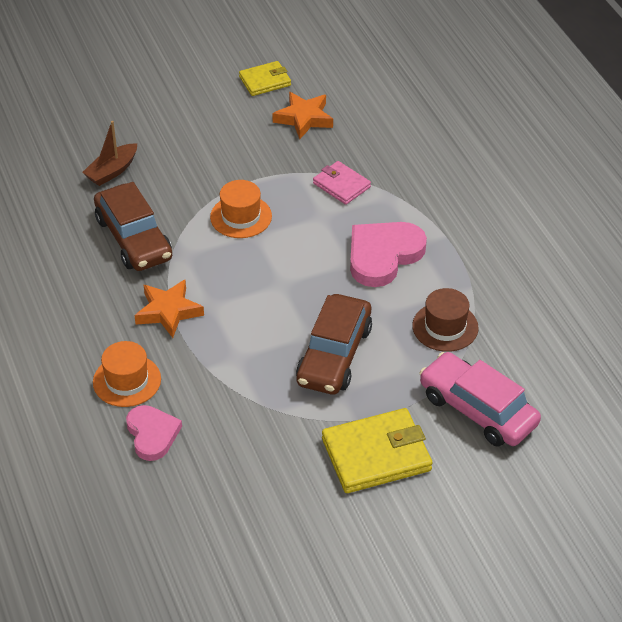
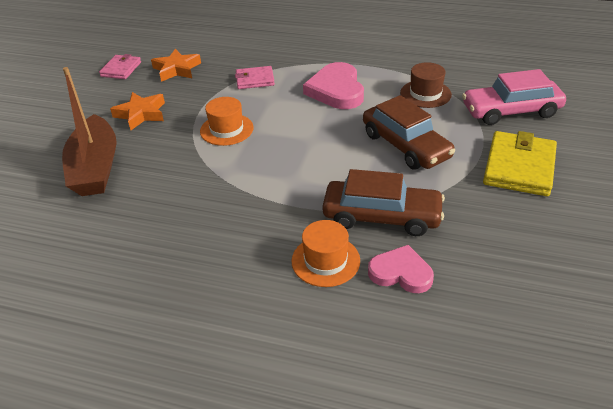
camera: 50 degrees left, 5 degrees down
brown boat [82,121,137,186] -> brown boat [62,67,117,196], size x1.84
brown car [94,182,172,271] -> brown car moved to [323,169,445,236]
orange star [134,280,204,338] -> orange star moved to [110,92,165,130]
yellow wallet [239,61,291,96] -> pink wallet [99,54,141,79]

